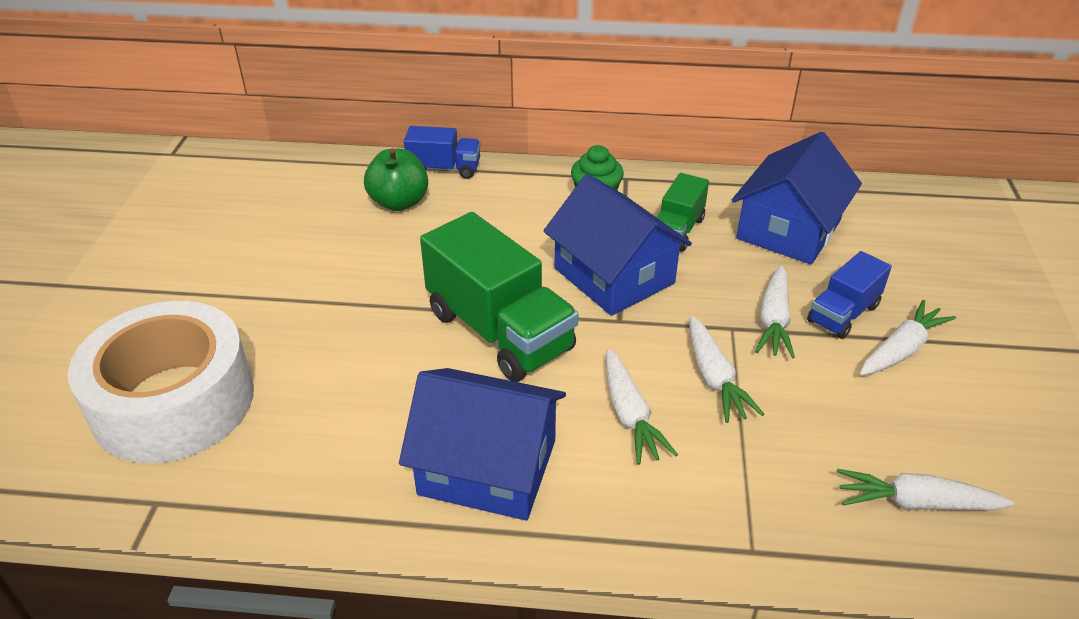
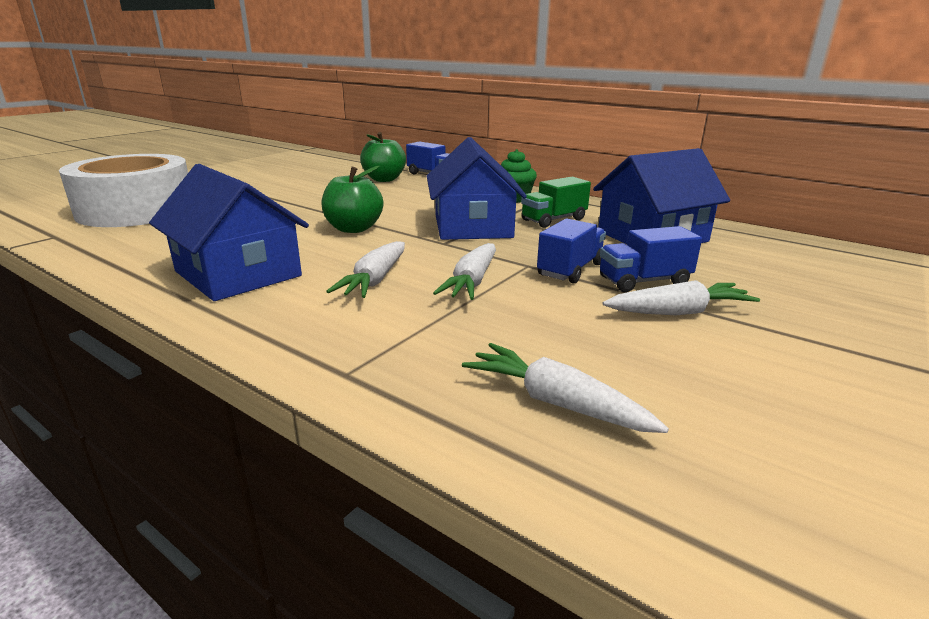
camera: 30 degrees right, 15 degrees down
green truck [420,212,579,382] -> green apple [321,166,383,233]
white carrot [755,265,795,358] -> blue truck [537,218,606,284]

